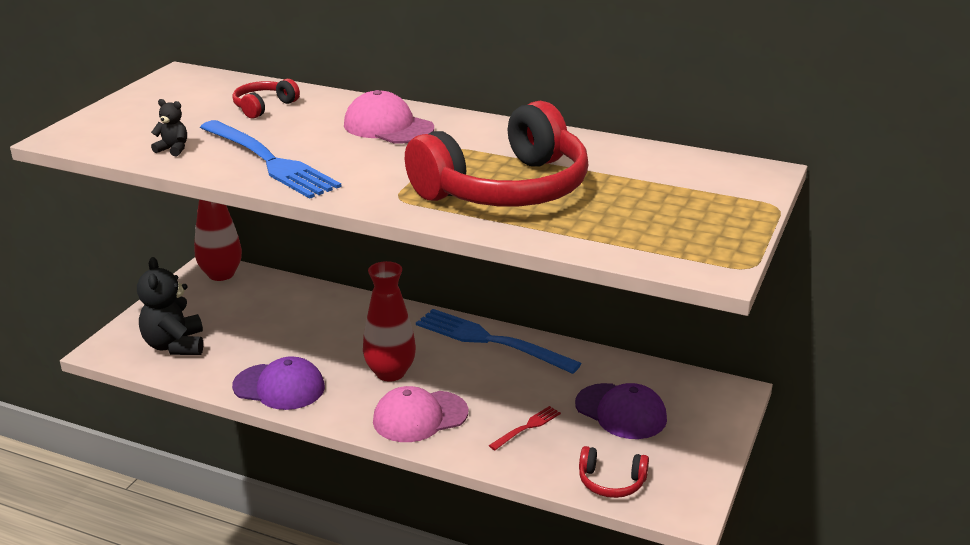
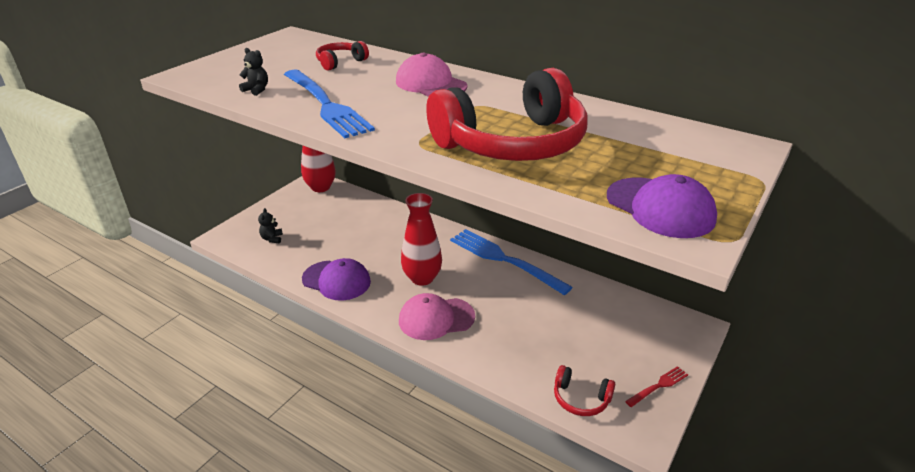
camera: 10 degrees right, 5 degrees up
black teddy bear [137,257,203,355] -> black teddy bear [258,208,283,243], size x0.48
red fork [489,406,561,450] -> red fork moved to [625,366,688,407]
purple cap [575,383,667,439] -> purple cap moved to [607,174,717,238]

